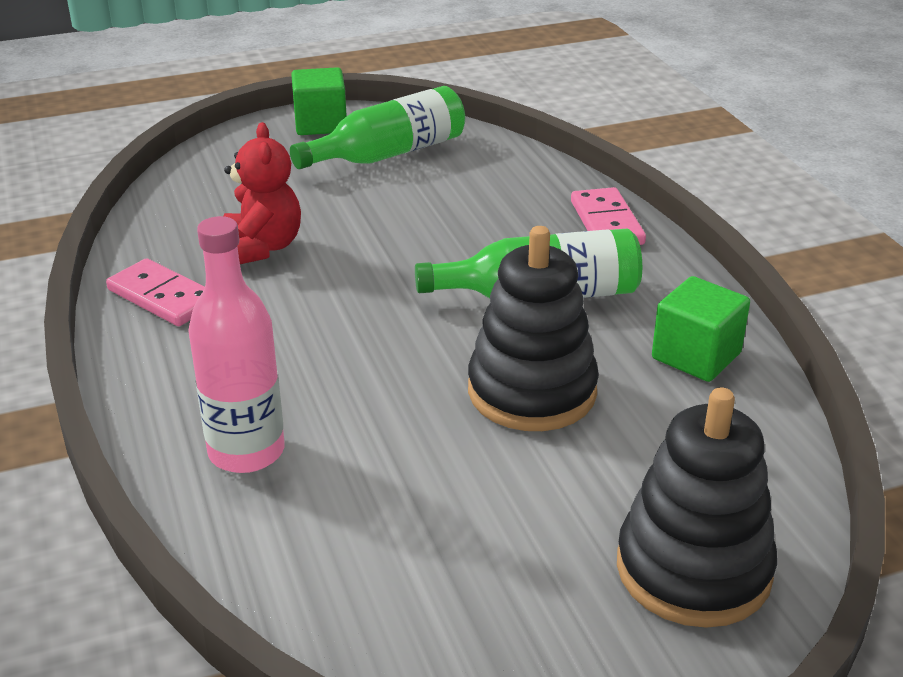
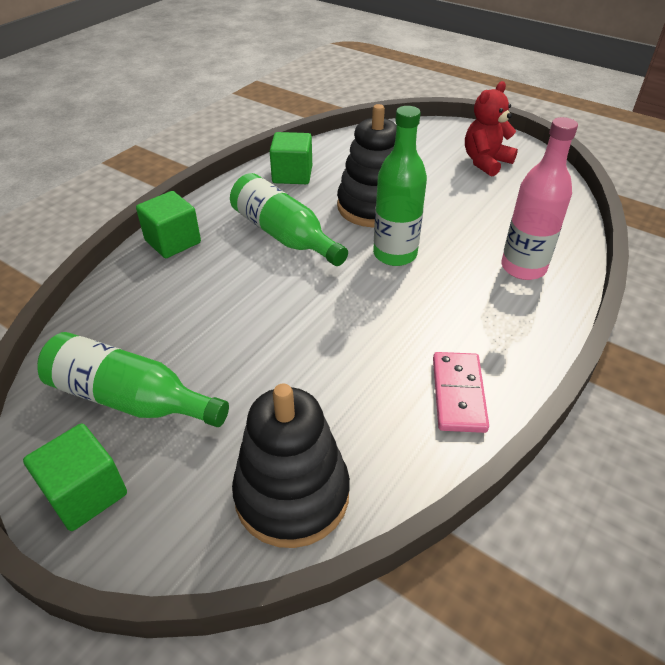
camera: 125 degrees left, 10 degrees up
red teddy bear [224,122,301,264] -> red teddy bear moved to [465,81,518,177]
pink domino [571,187,646,245] -> green cube [136,191,201,258]
black stacking toy [617,387,777,628] -> black stacking toy moved to [232,383,350,548]
none -> green bottle [373,106,427,266]

